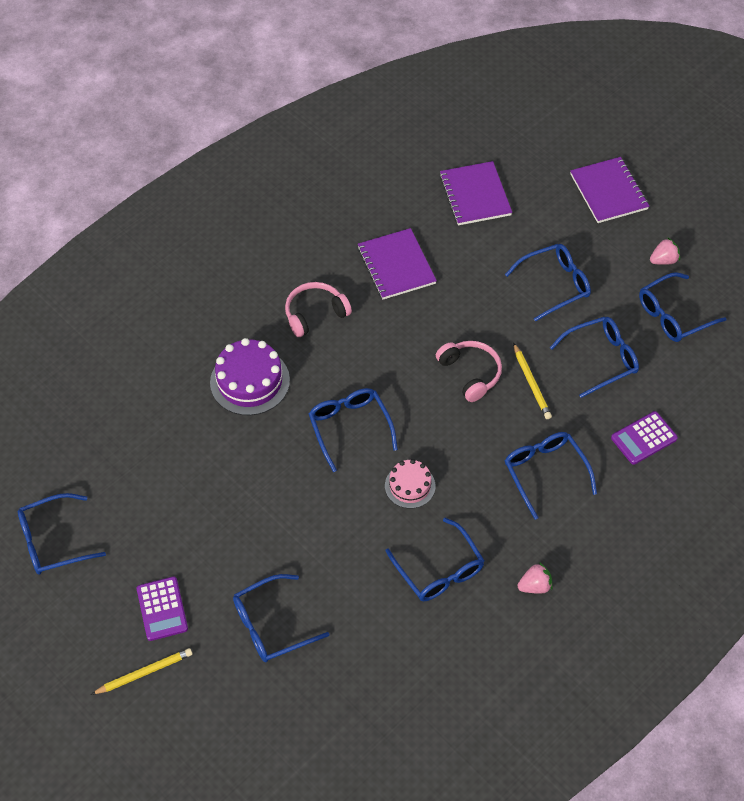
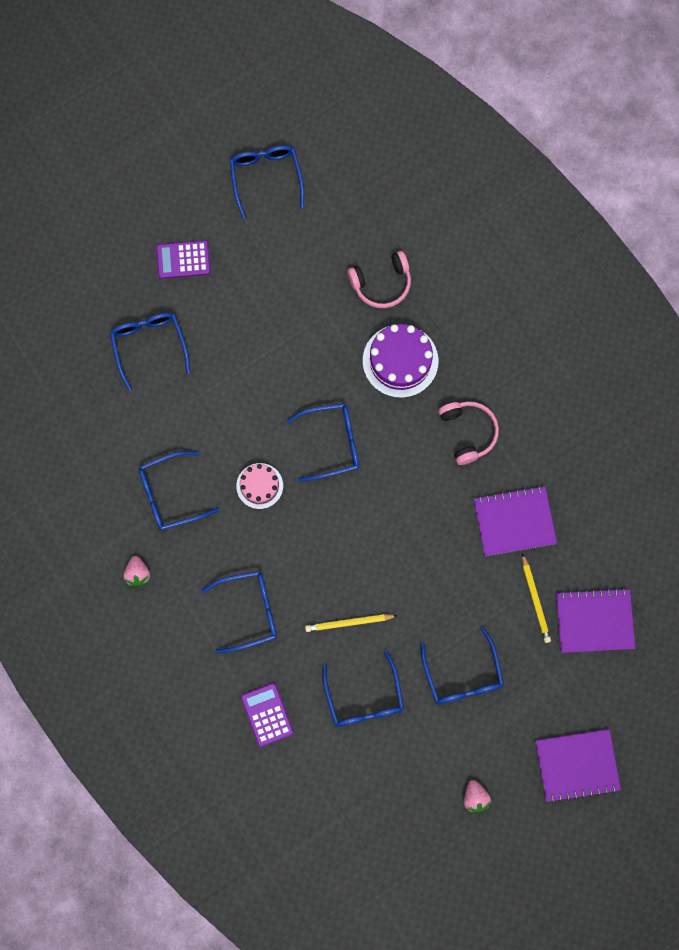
camera: 100 degrees right, 20 degrees up
yellow pencil [91,648,192,695] -> yellow pencil moved to [522,553,551,643]
pink headphones [436,341,502,402] -> pink headphones moved to [348,251,411,308]
blue glasses [639,272,726,342] -> none

